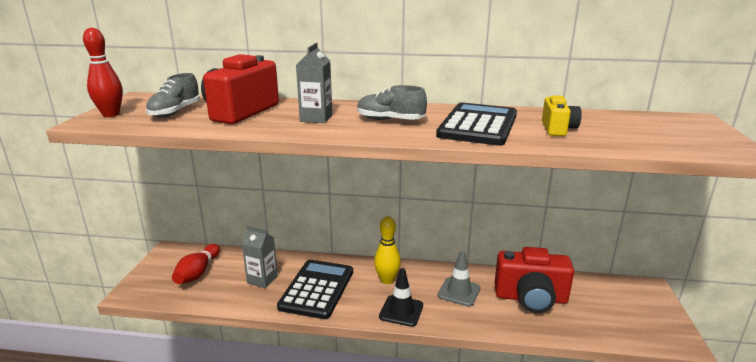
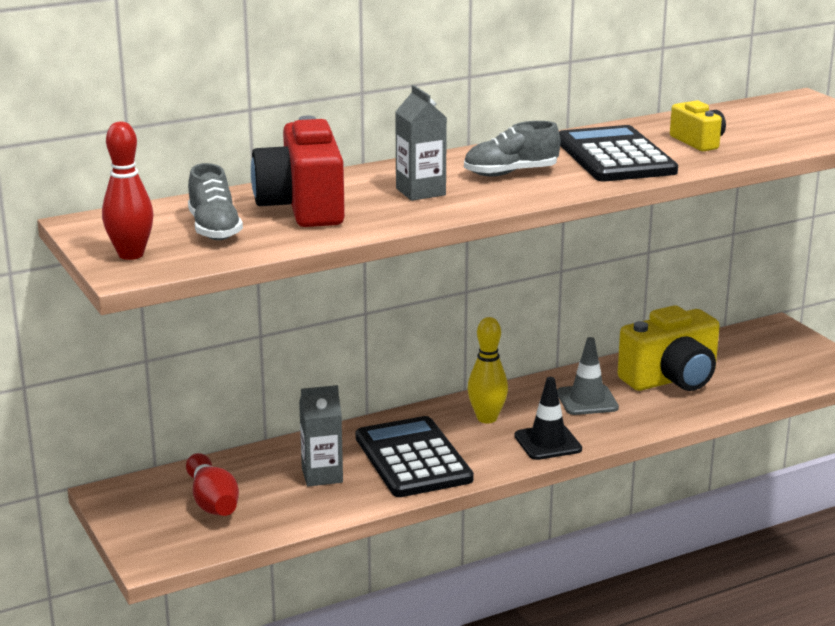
camera: 35 degrees left, 0 degrees up
red camera [495,247,574,313] -> yellow camera [617,305,720,391]

